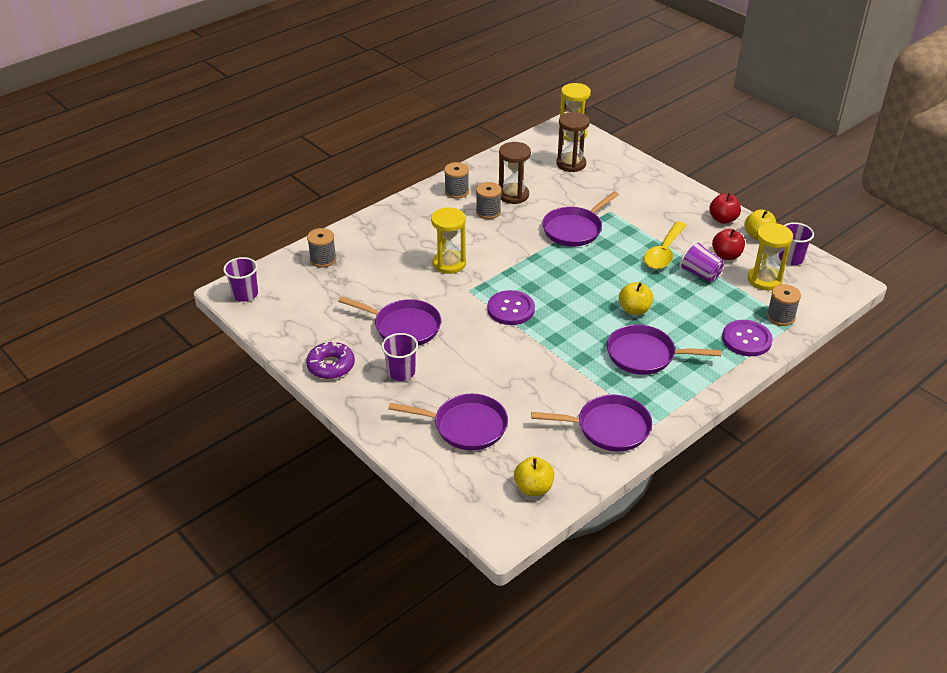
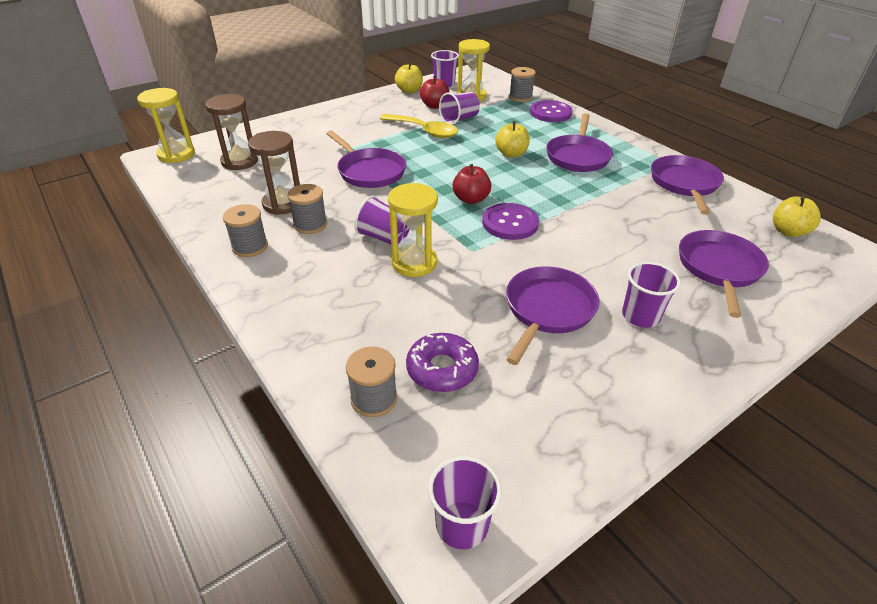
camera: 85 degrees left, 0 degrees up
purple donut [306,341,355,379] -> purple donut moved to [406,333,479,392]
red apple [709,193,741,224] -> red apple moved to [453,164,491,204]
none -> purple cup [354,195,410,244]

